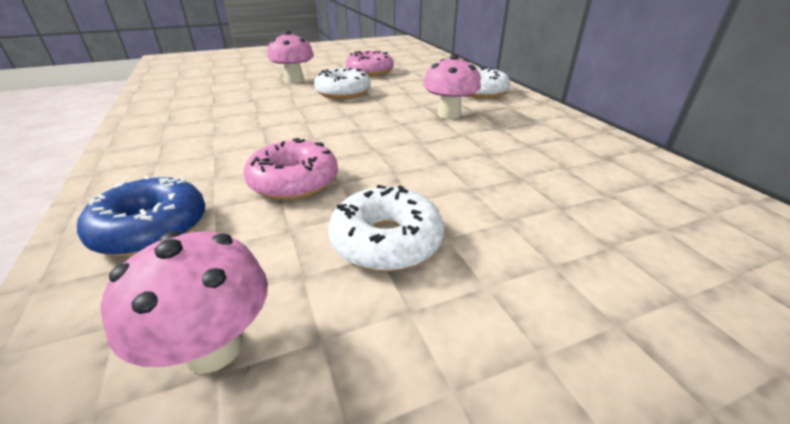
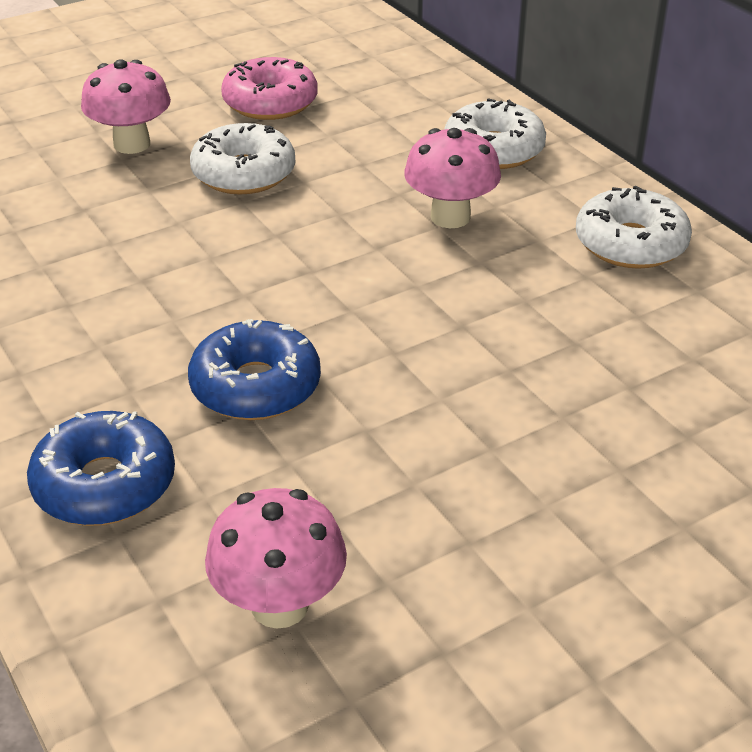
camera: 10 degrees left, 5 degrees up
pink donut [244,138,338,200] -> blue donut [188,319,321,420]
white donut [328,185,444,271] -> white donut moved to [576,186,692,269]

